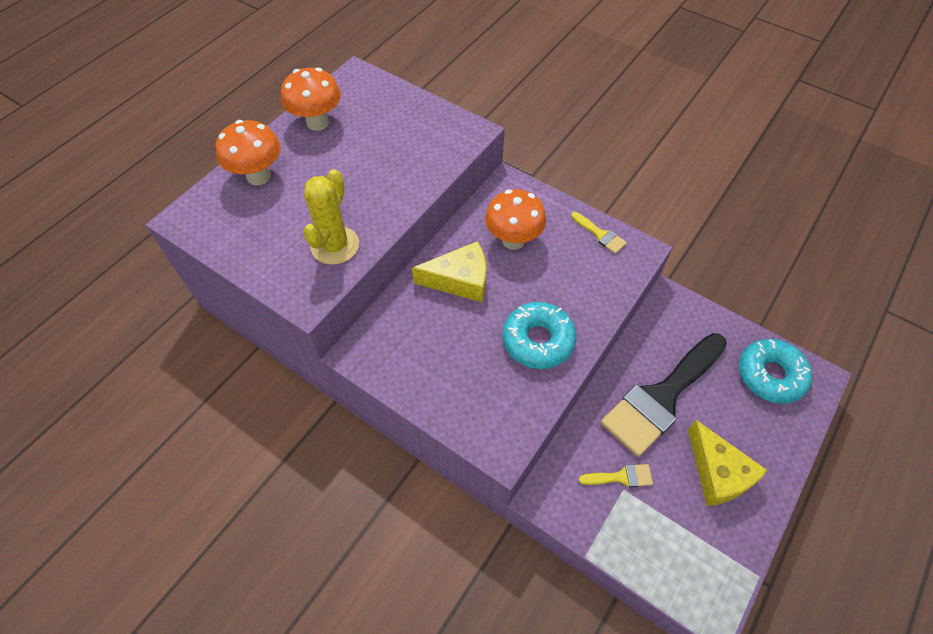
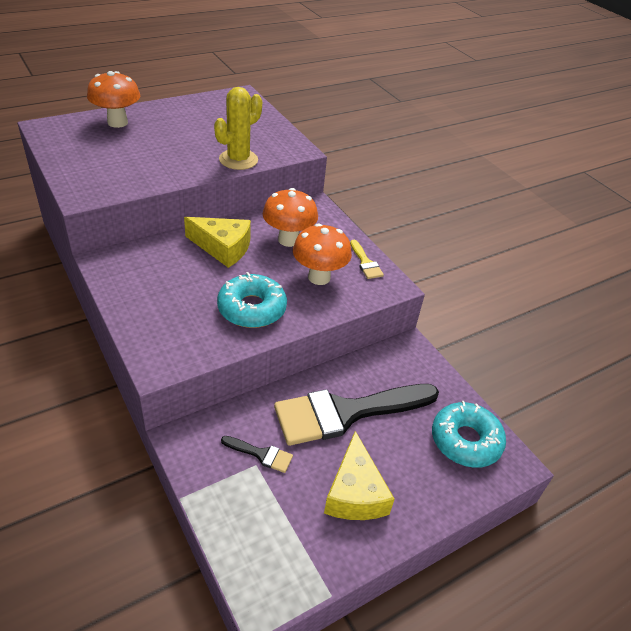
camera: 20 degrees right, 15 degrees down
orange mushroom [281,68,341,131] -> orange mushroom moved to [293,223,352,285]
yellow cactus [303,169,359,265] -> yellow cactus moved to [214,87,262,170]
yellow brush [579,464,653,488] -> black brush [221,436,293,473]

